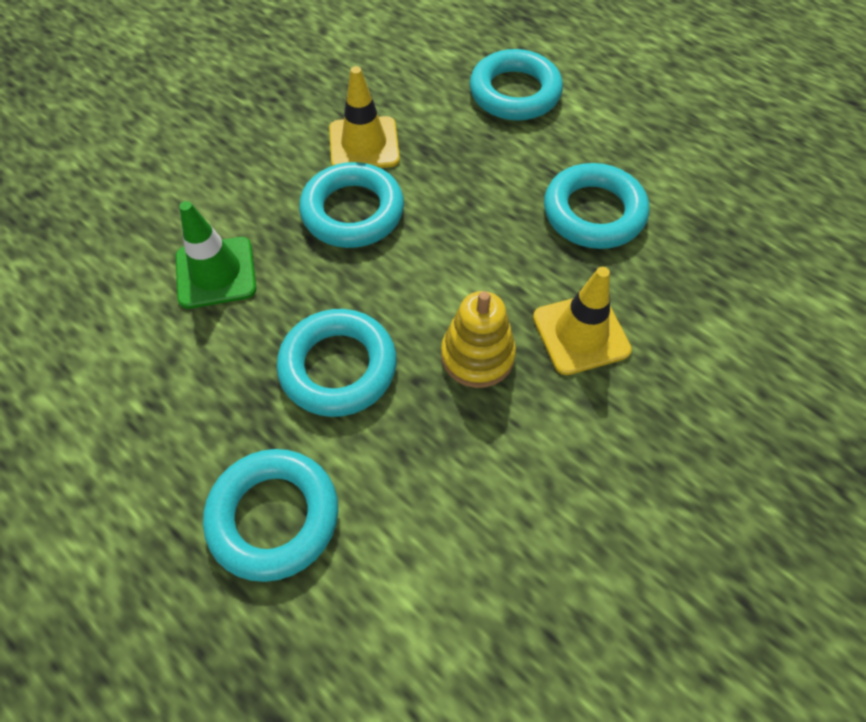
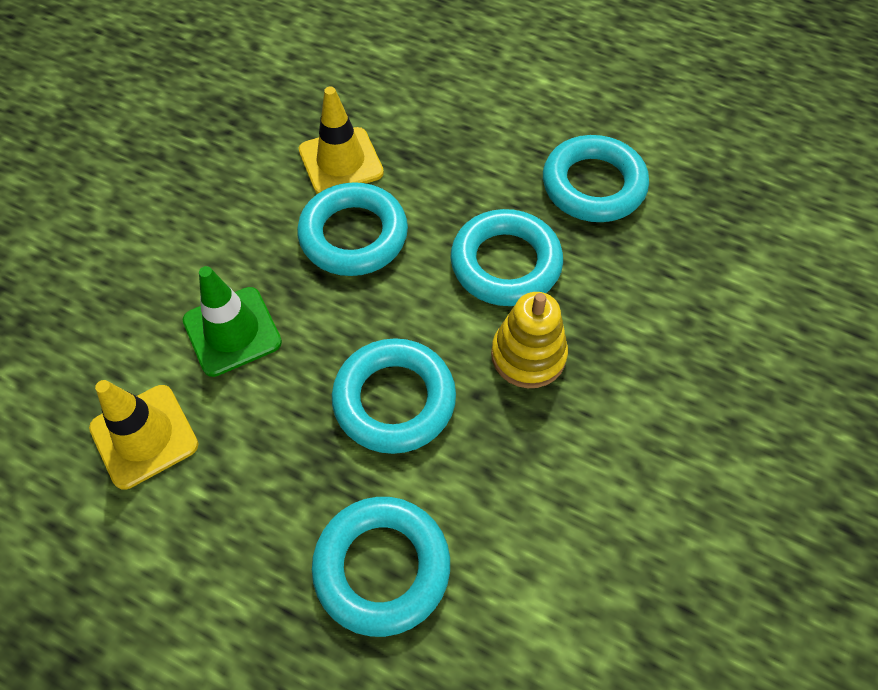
camera: 15 degrees left, 0 degrees up
turquoise ring [470,49,563,121] -> turquoise ring moved to [450,209,563,306]
yellow traffic cone [533,266,632,375] -> yellow traffic cone moved to [89,380,198,490]

